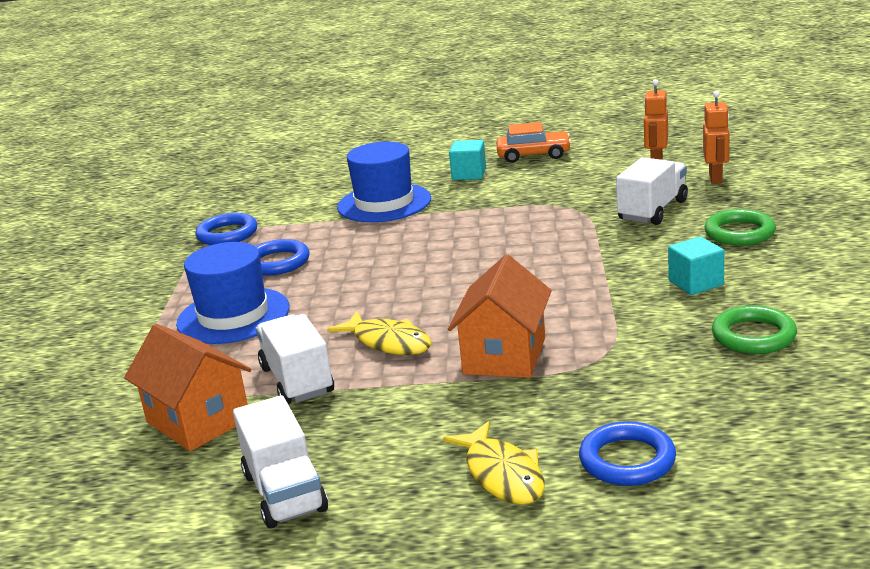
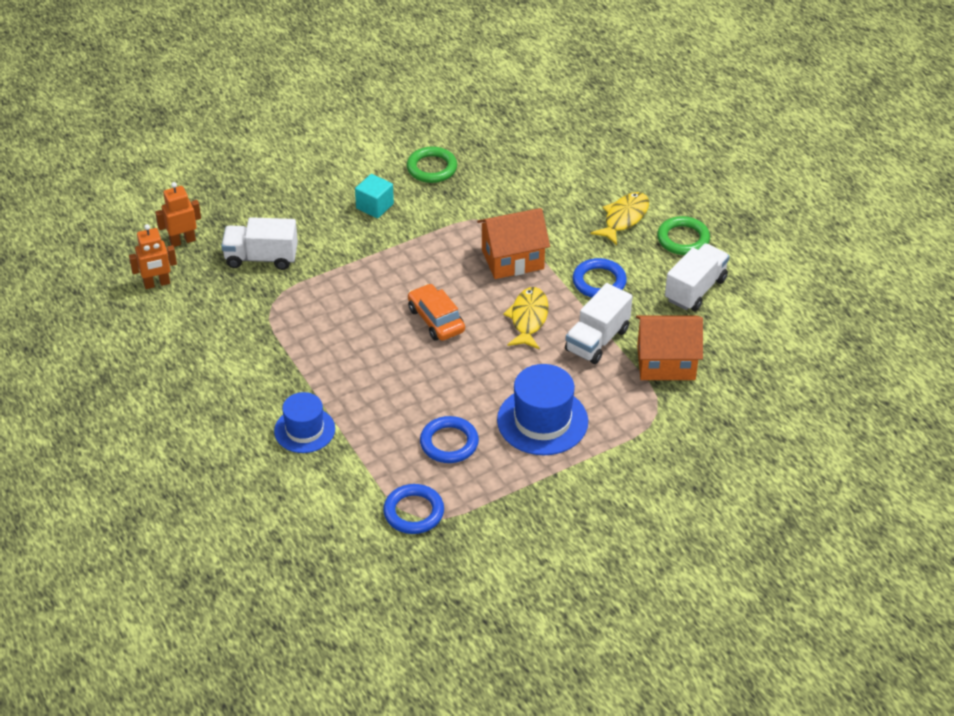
camera: 125 degrees left, 20 degrees up
orange house [124,324,251,451] -> orange house turned 75 degrees clockwise [636,316,703,380]
blue hat [337,141,431,222] -> blue hat [274,392,335,453], size x0.66
turquoise cube [449,140,486,180] -> none
orange car [496,122,571,163] -> orange car moved to [408,284,465,341]
blue ring [579,421,676,486] -> blue ring moved to [573,258,627,297]
green ring [705,209,776,246] -> green ring moved to [657,216,710,255]

